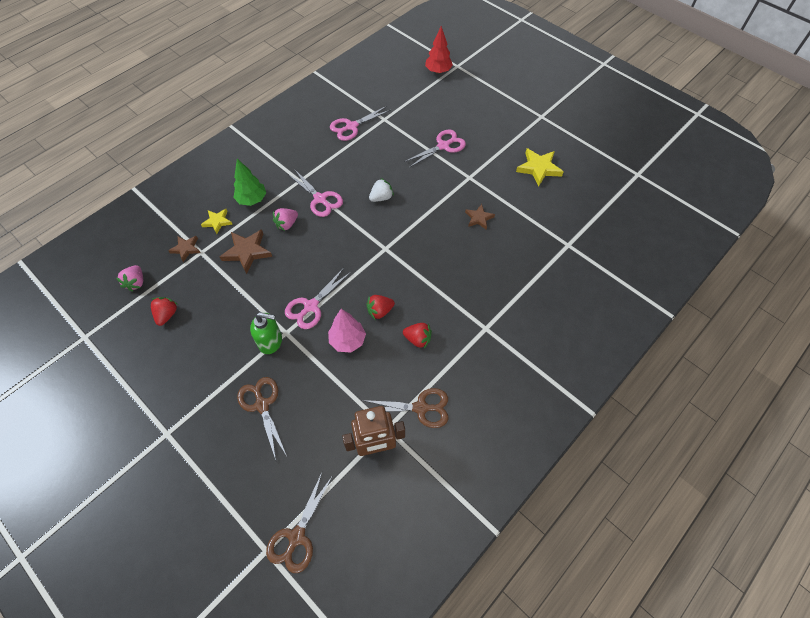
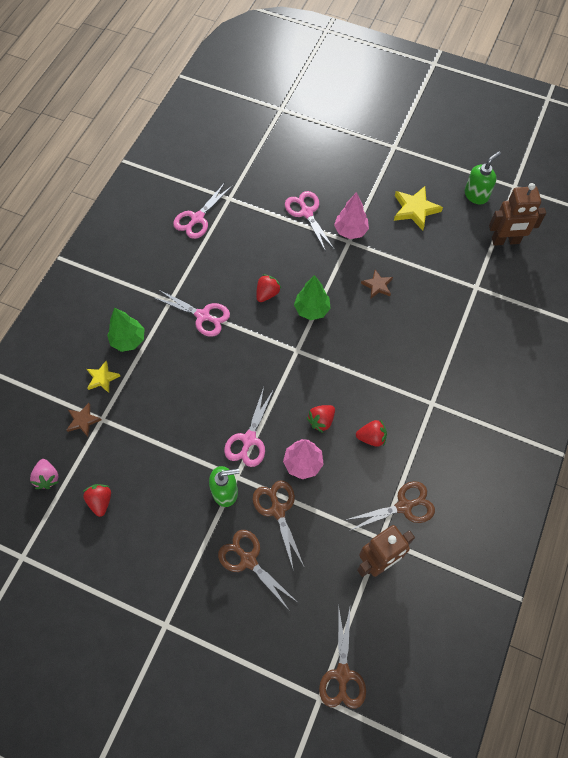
camera: 20 degrees left, 5 degrees up
brown star [220,229,272,274] -> none
pink strawberry [273,208,298,231] -> none
white strawberry [369,178,394,202] -> red strawberry [256,274,281,302]
pink scissors [404,129,466,168] -> pink scissors turned 60 degrees counterclockwise [285,191,334,252]
red tree [425,26,453,74] -> none
none -> brown scissors [252,481,305,568]
none -> green tree [294,275,331,320]
none -> pink tree [334,192,369,239]
none -> green soap dispenser [465,151,501,204]
none -> brown robot [489,183,546,246]

